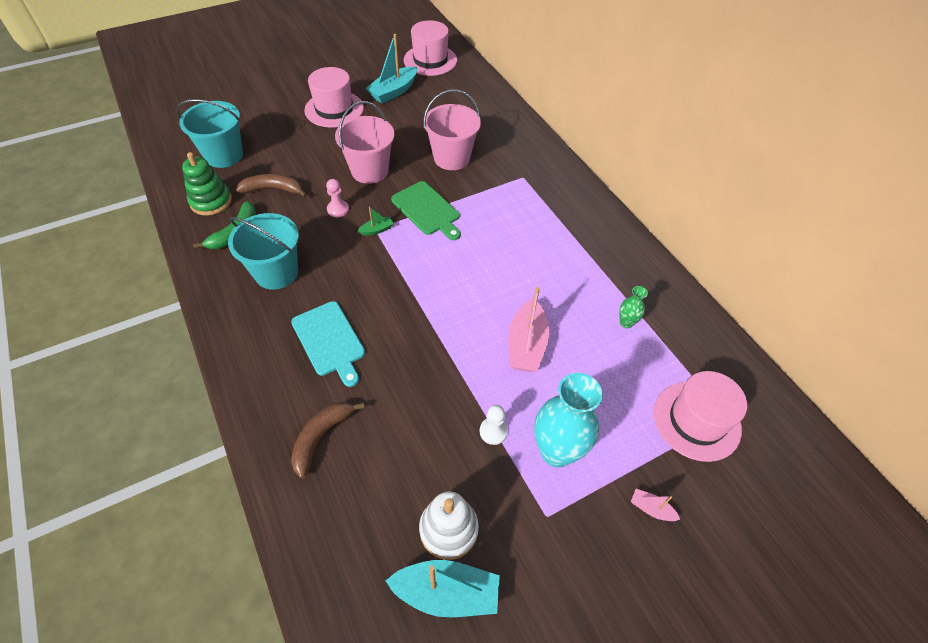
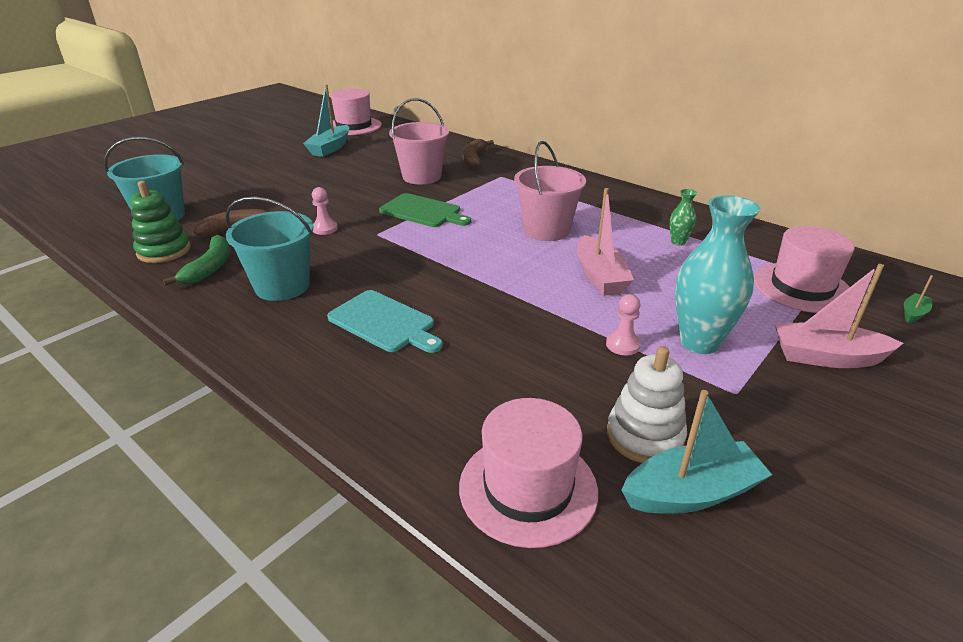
camera: 20 degrees left, 20 degrees down
brown banana [291,402,365,478] -> brown banana moved to [463,139,494,168]
pink hat [304,67,364,128] -> pink hat moved to [459,398,598,548]
pink bucket [335,101,395,184] -> pink bucket moved to [514,141,586,241]
green boat [358,207,394,236] -> green boat moved to [904,275,933,323]
white pawn [480,405,508,445] -> pink pawn [606,294,641,355]
pink boat [631,489,680,521] -> pink boat [774,264,903,368], size x2.09

